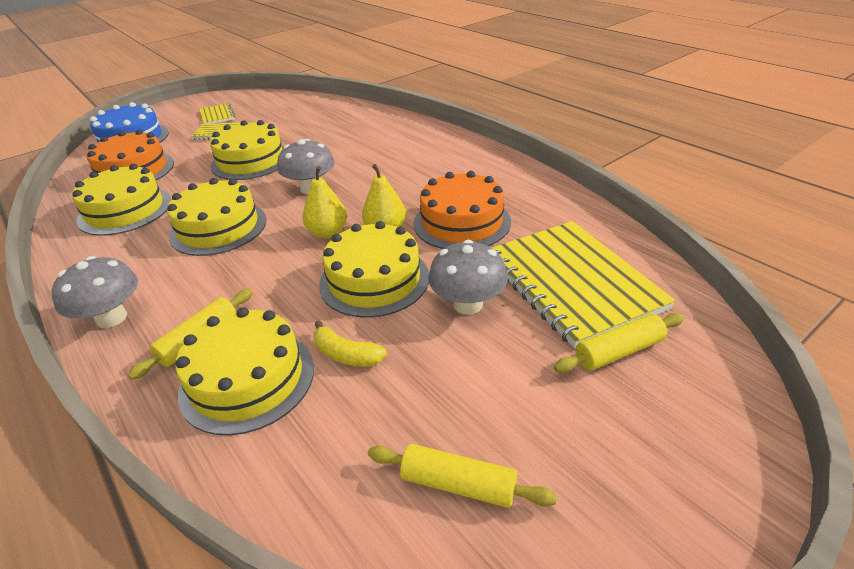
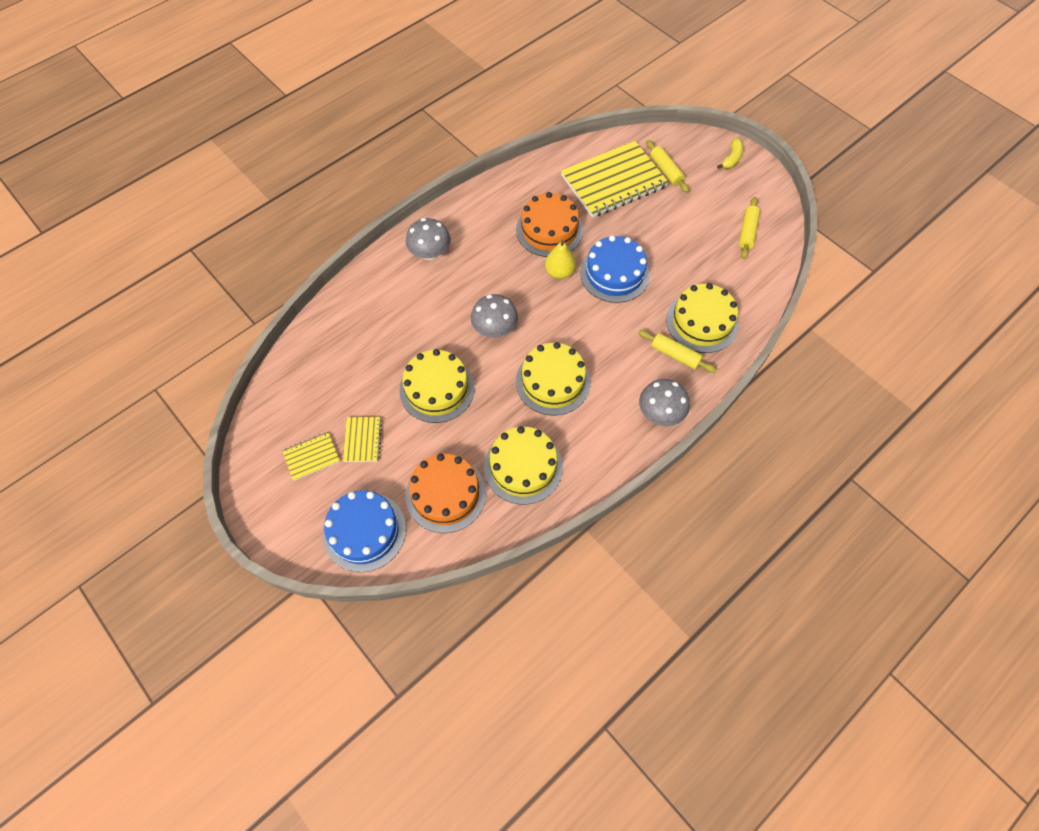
camera: 95 degrees left, 25 degrees up
yellow pear [302,166,347,239] -> none
yellow banana [313,320,387,367] -> yellow banana moved to [717,138,743,169]
yellow cake [319,221,429,318] -> blue cake [580,235,650,303]
grey mushroom [428,240,508,315] -> grey mushroom moved to [406,218,451,260]

